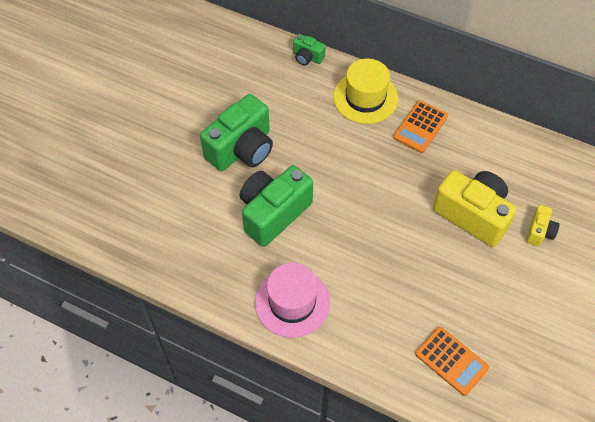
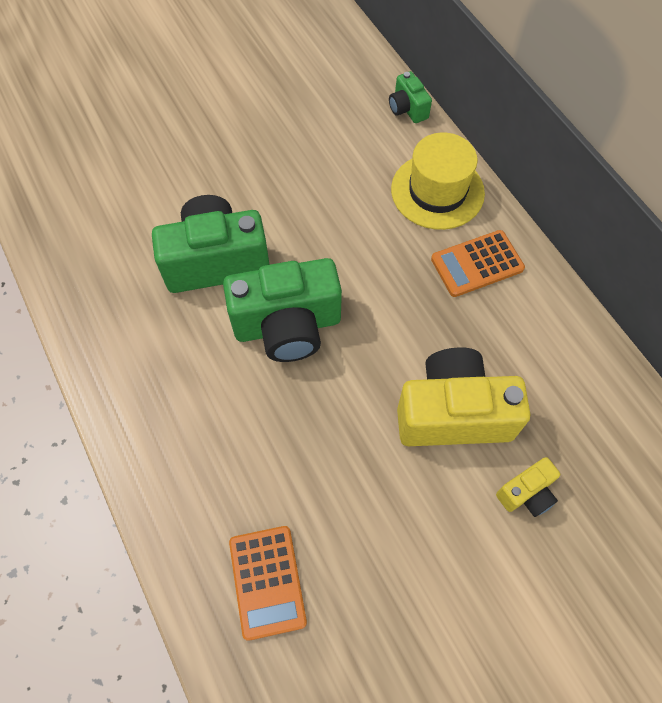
camera: 35 degrees right, 5 degrees up
green camera [200,94,273,171] -> green camera moved to [223,258,342,362]
pink hat [255,263,330,338] -> none
yellow camera [433,170,517,247] -> yellow camera turned 75 degrees counterclockwise [397,347,530,446]

